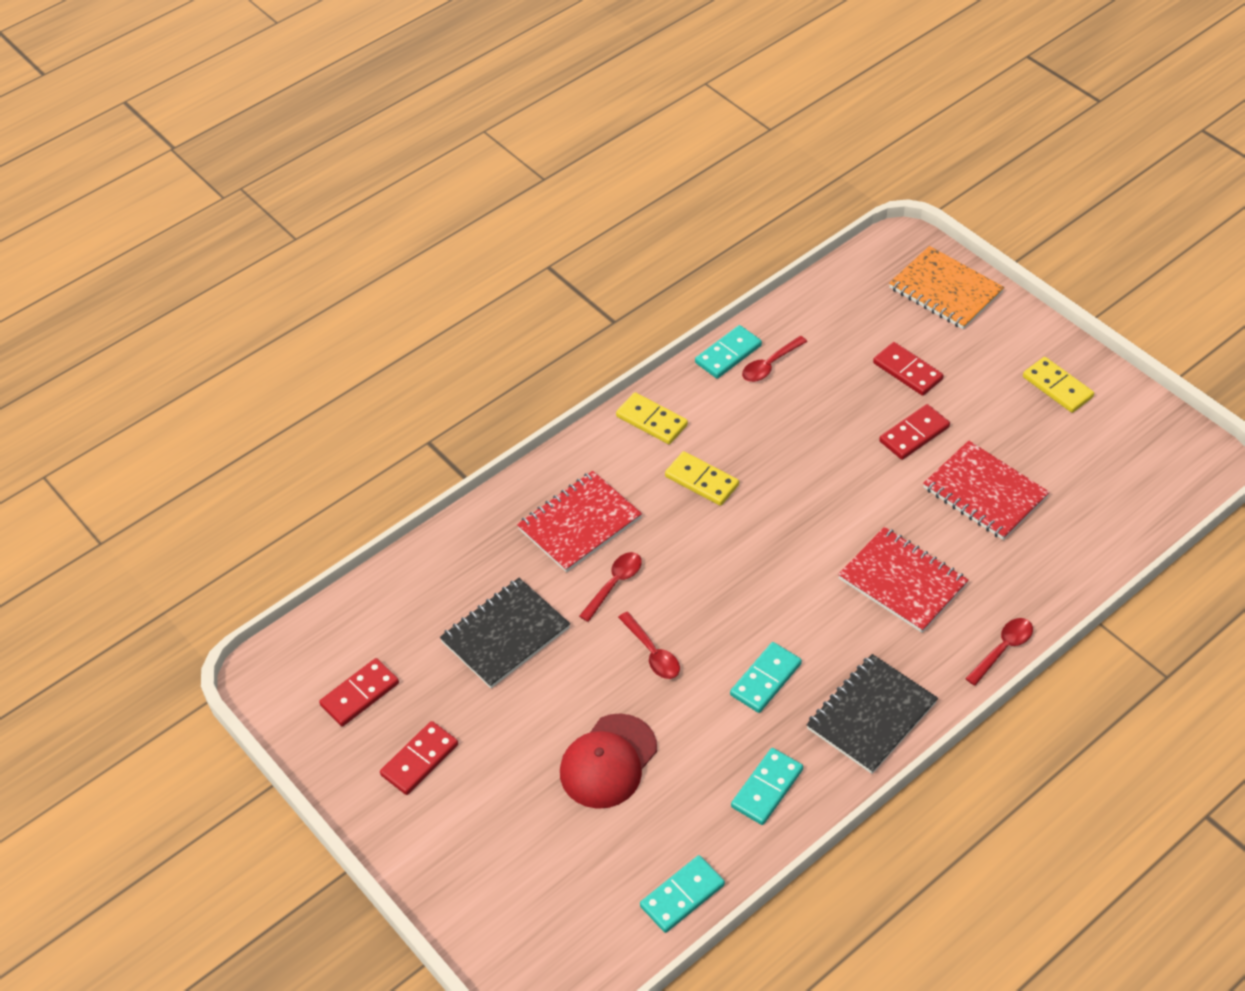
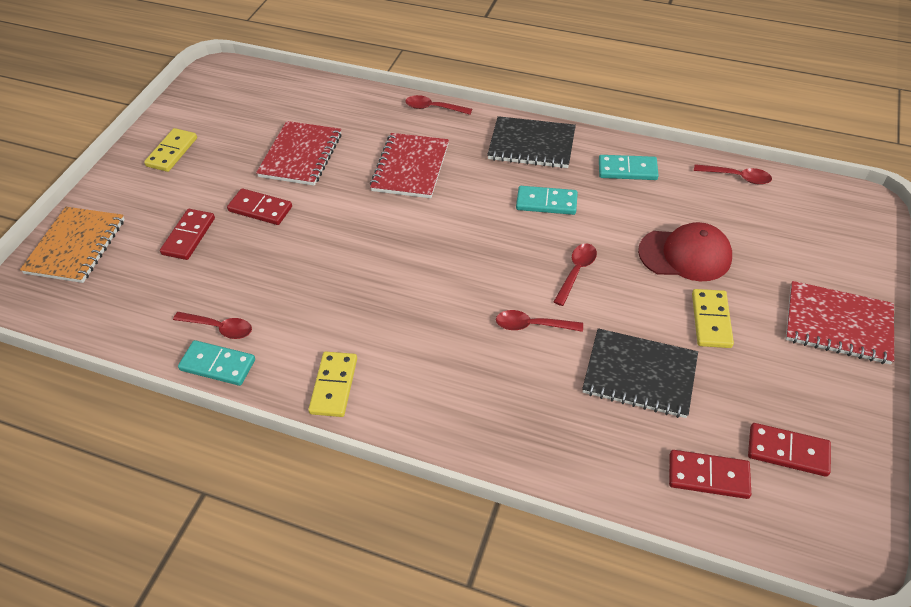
camera: 120 degrees left, 0 degrees up
red domino [380,721,458,795] -> red domino moved to [669,450,751,499]
red notebook [517,471,642,572] -> red notebook moved to [786,281,894,364]
turquoise domino [640,855,725,933] -> red spoon [694,164,772,185]
yellow domino [665,451,739,506] -> yellow domino moved to [692,289,734,348]

